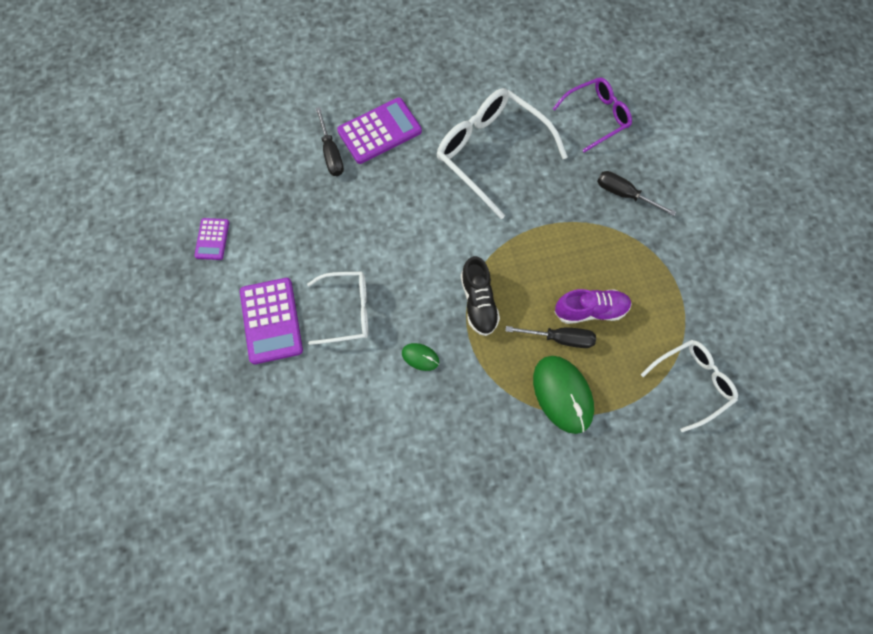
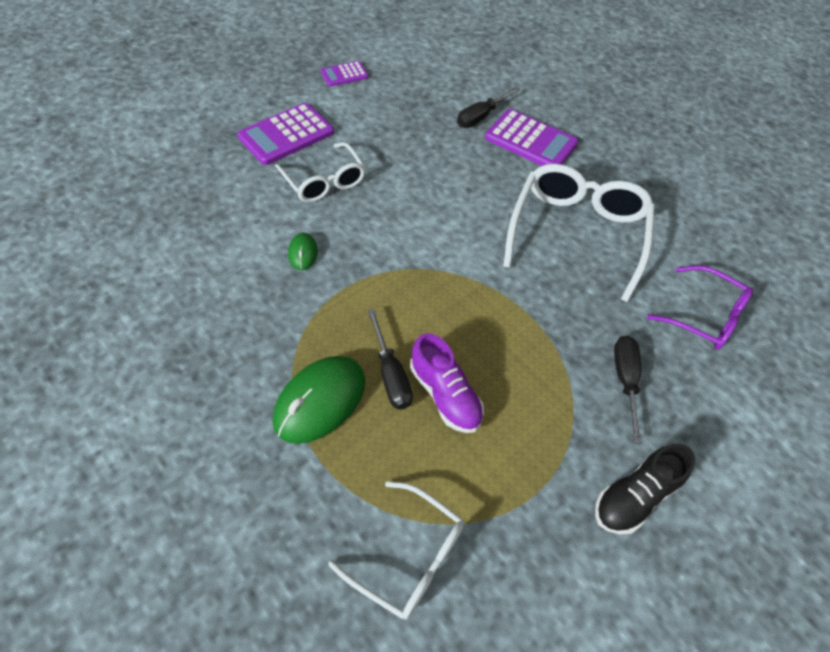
camera: 60 degrees right, 15 degrees down
black shoe [461,256,500,336] -> black shoe moved to [595,443,695,535]

